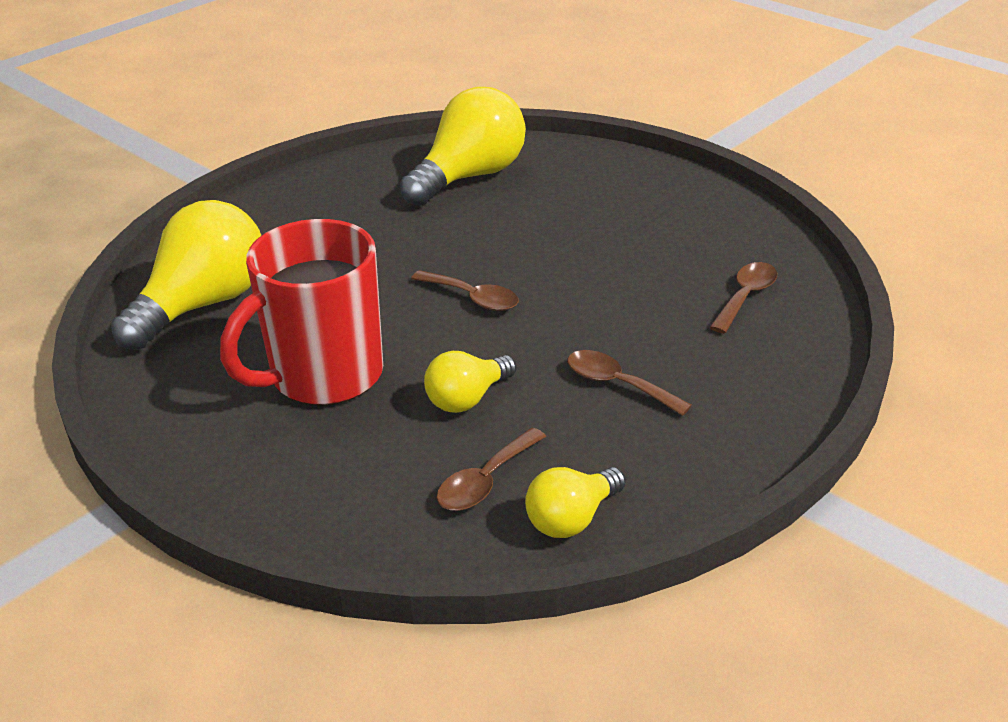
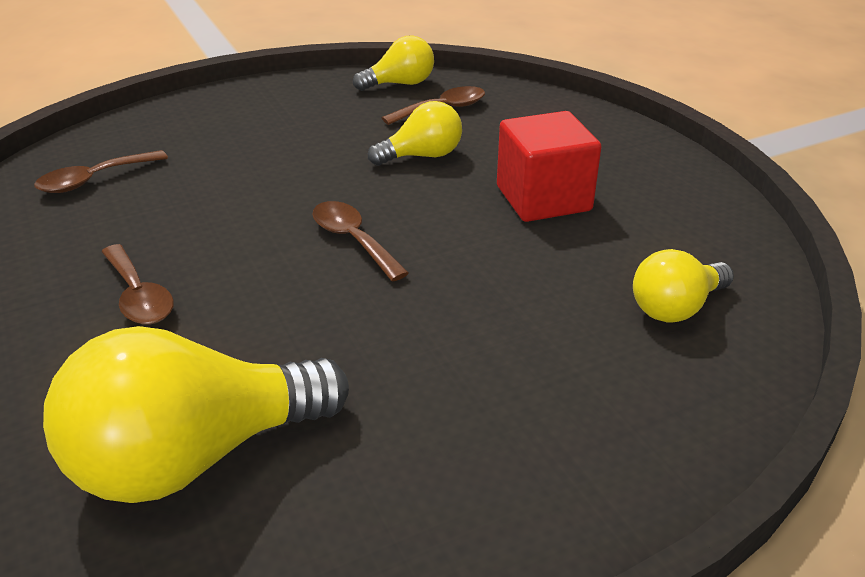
camera: 160 degrees left, 0 degrees up
yellow light bulb [111,200,261,350] -> yellow light bulb [633,249,734,322], size x0.54
red mug [220,219,383,406] -> red cube [497,111,601,222]
brown spoon [567,350,692,416] -> brown spoon moved to [101,244,174,325]

